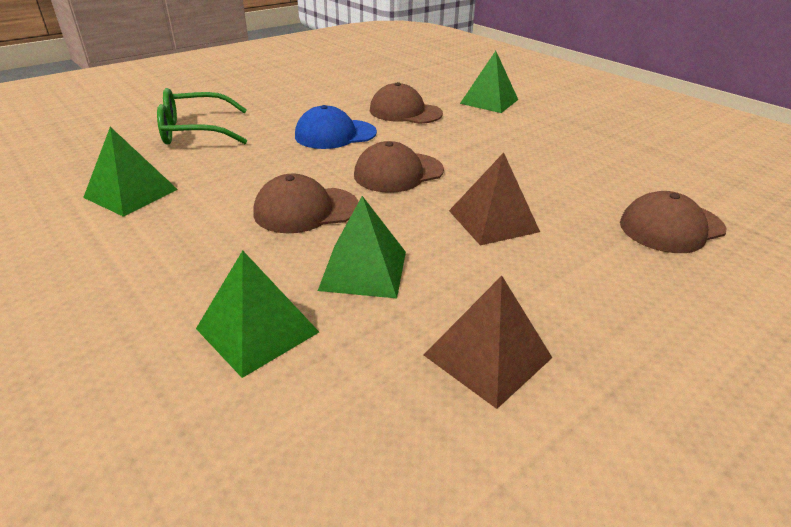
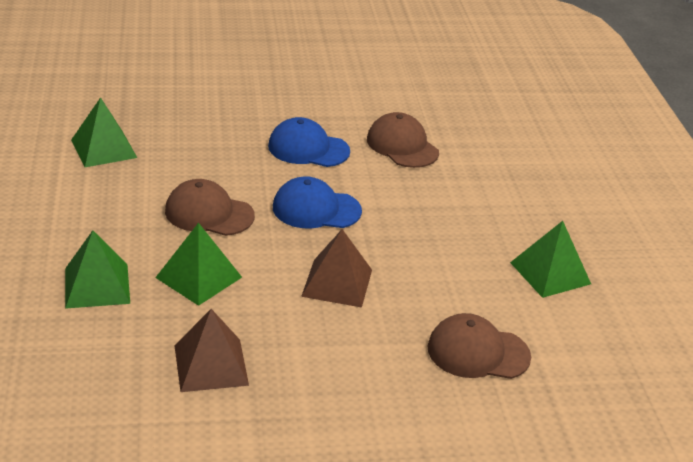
camera: 30 degrees right, 0 degrees up
green glasses [157,88,247,144] -> none
brown cap [354,141,444,193] -> blue cap [273,176,362,228]
green pyramid [460,51,518,113] -> green pyramid moved to [510,221,591,298]

